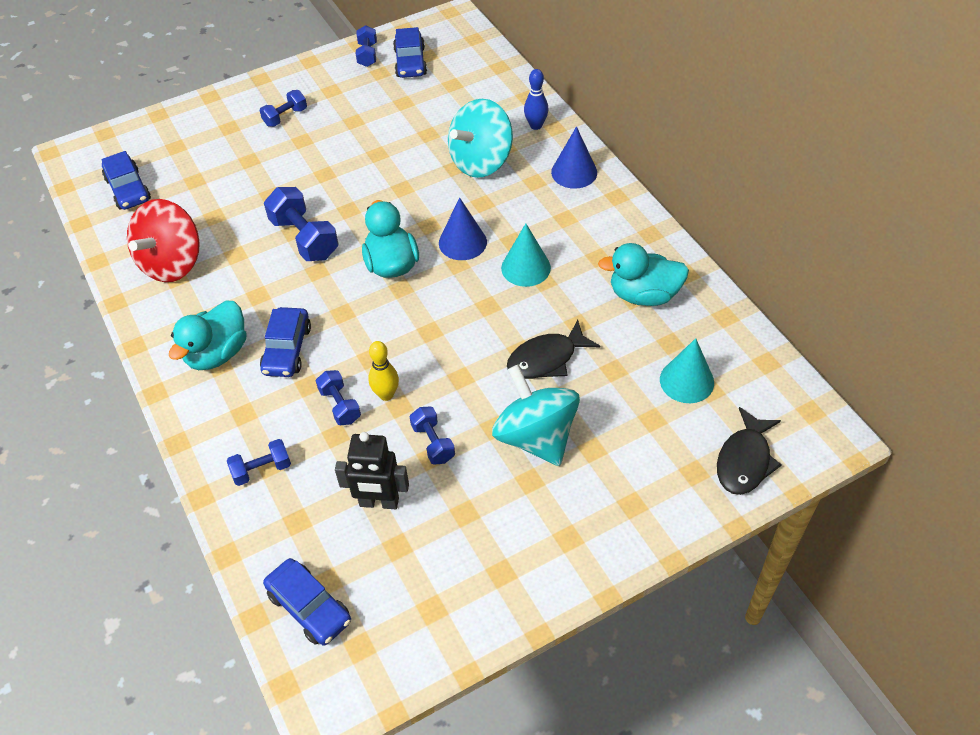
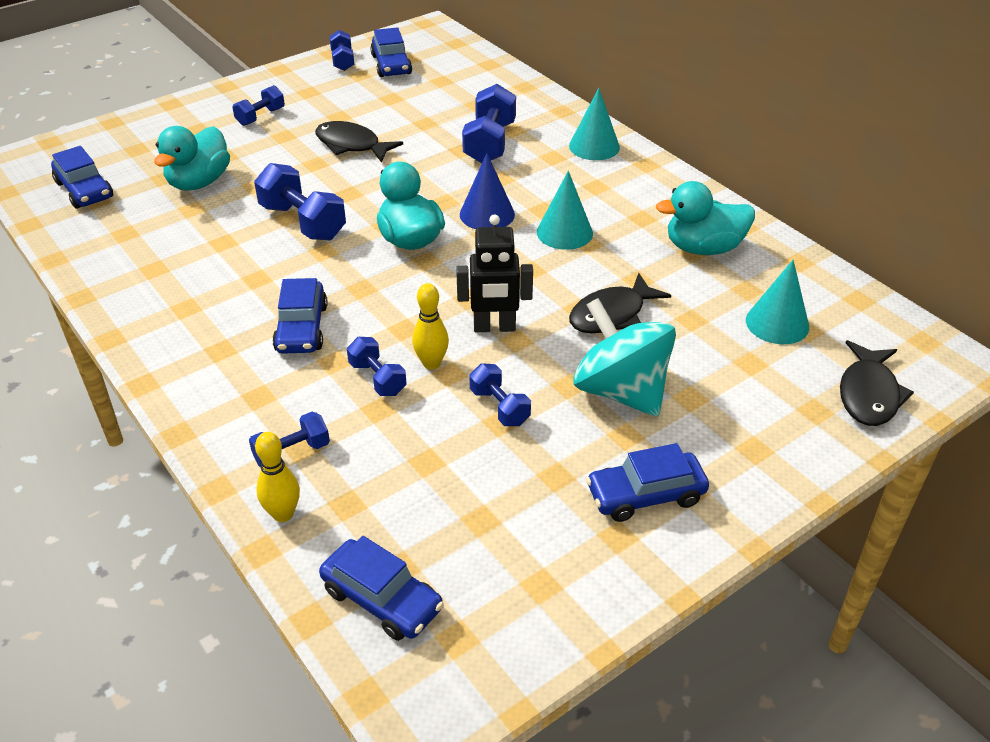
camera: 10 degrees left, 10 degrees down
red spinning top [127,199,200,282] -> none
turquoise duck [169,301,247,370] -> turquoise duck moved to [154,126,230,191]
black robot [335,432,409,509] -> black robot moved to [456,214,533,332]
turquoise spinning top [448,99,513,178] -> blue dumbbell [462,84,516,163]
blue bowling pin [524,69,548,130] -> none
blue cone [551,127,597,189] -> turquoise cone [569,88,620,160]
none -> yellow bowling pin [255,432,300,522]
none -> black fish [315,121,403,162]
none -> blue car [586,443,709,522]

